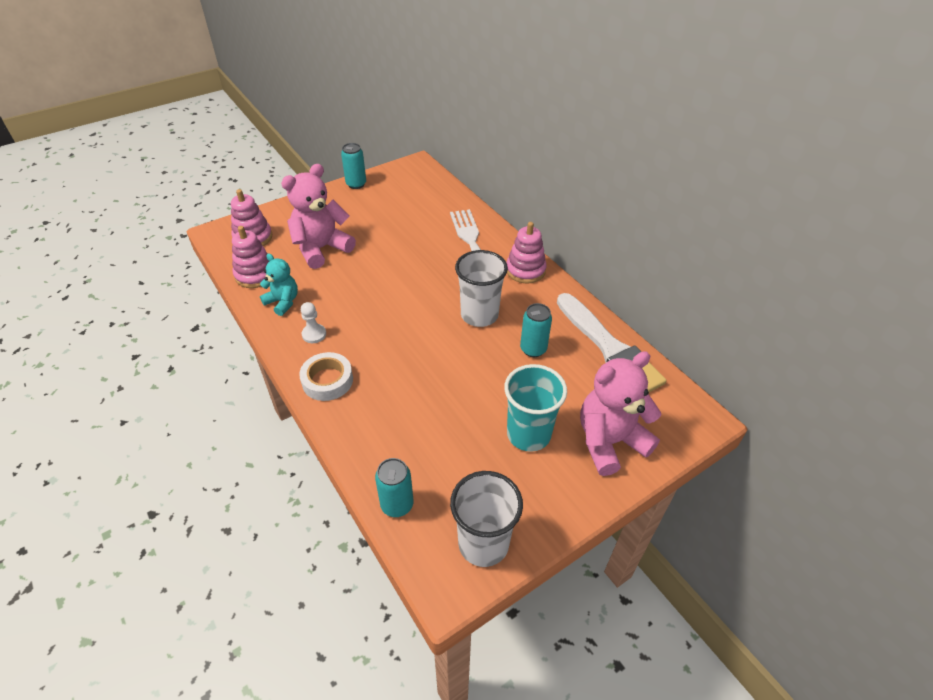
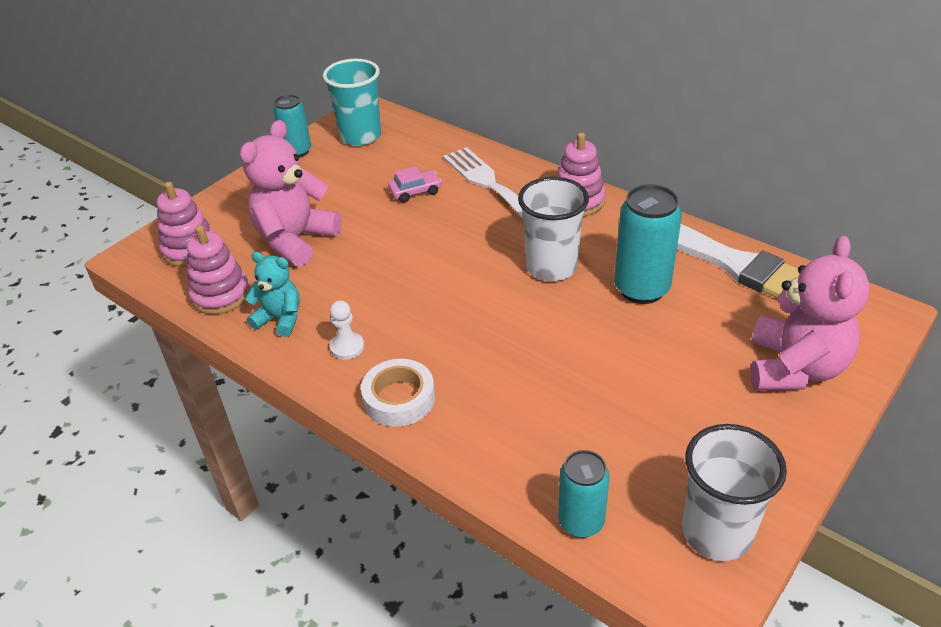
camera: 15 degrees left, 5 degrees down
turquoise cup [504,364,567,452] -> turquoise cup moved to [323,59,381,146]
turquoise can [520,303,552,357] -> turquoise can [614,184,682,304], size x1.56
pink teddy bear [580,351,662,476] -> pink teddy bear turned 150 degrees clockwise [750,236,870,391]
none -> pink car [388,167,442,203]

